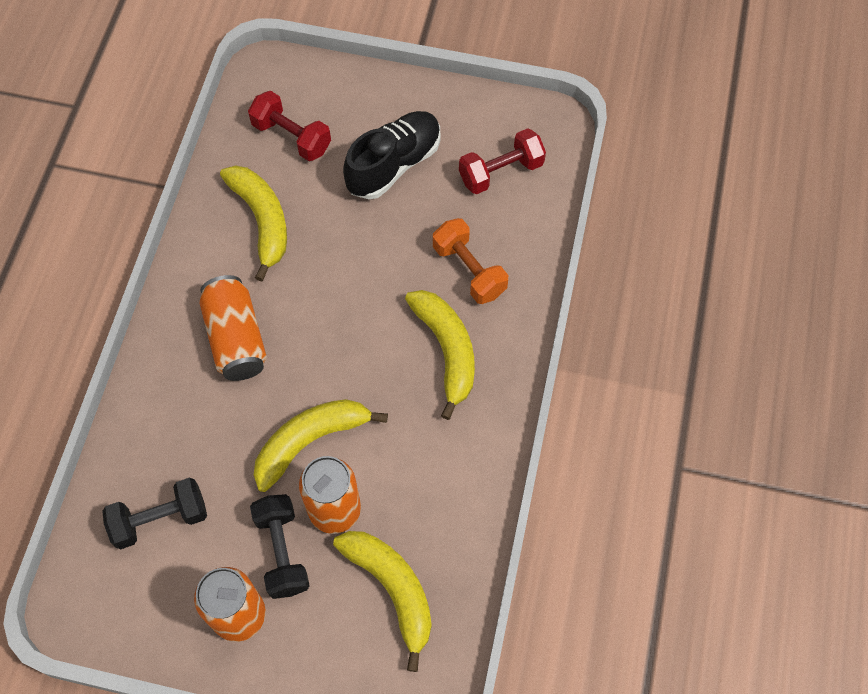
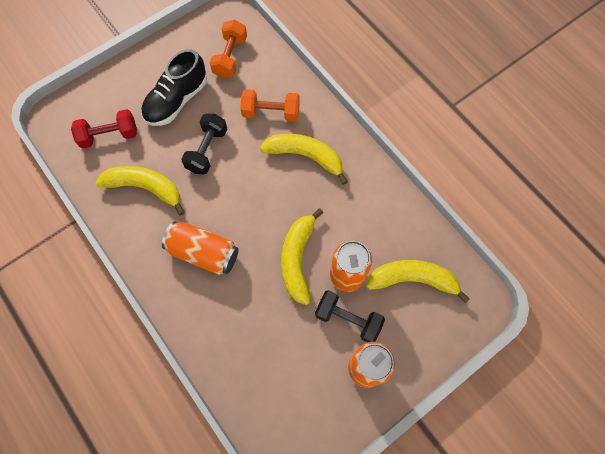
camera: 50 degrees left, 5 degrees up
black dumbbell [102,477,207,549] -> black dumbbell moved to [181,114,227,175]
black shoe [343,111,440,199] -> black shoe turned 135 degrees counterclockwise [141,49,207,126]
red dumbbell [459,128,546,194] -> orange dumbbell [210,20,247,78]

